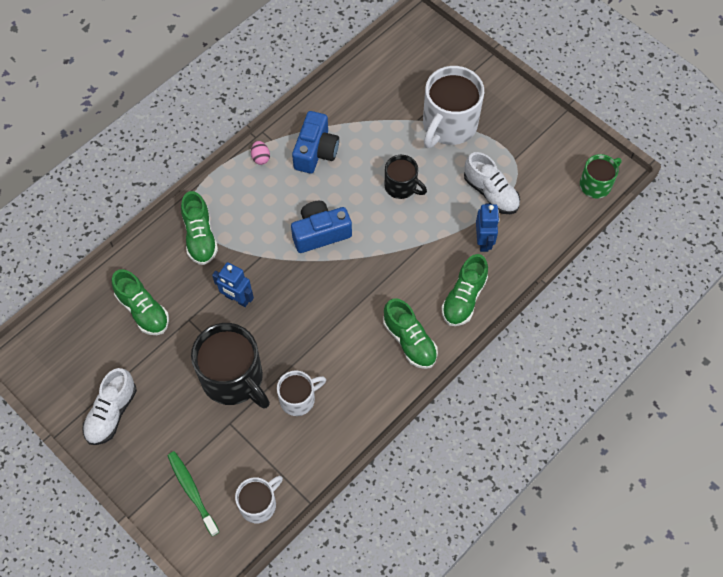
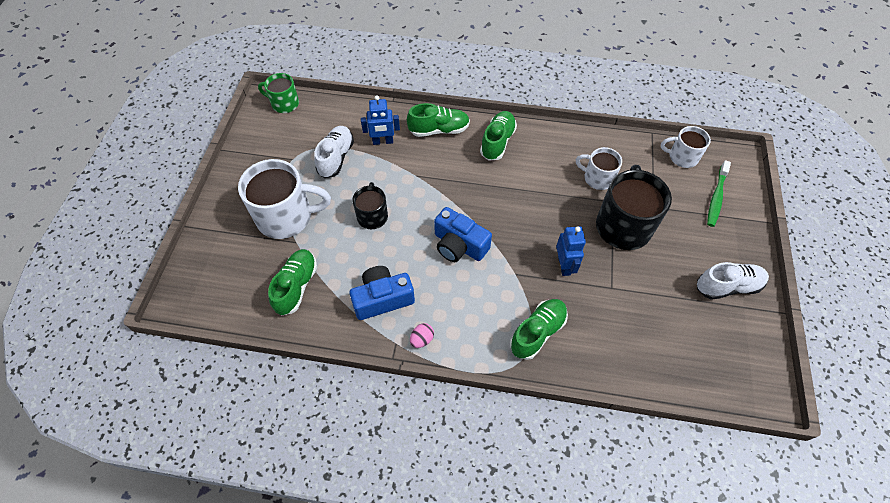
camera: 125 degrees left, 5 degrees down
green shoe [112,269,169,335] -> green shoe moved to [268,249,317,316]
blue robot [476,204,499,252] -> blue robot turned 150 degrees counterclockwise [361,96,400,145]

